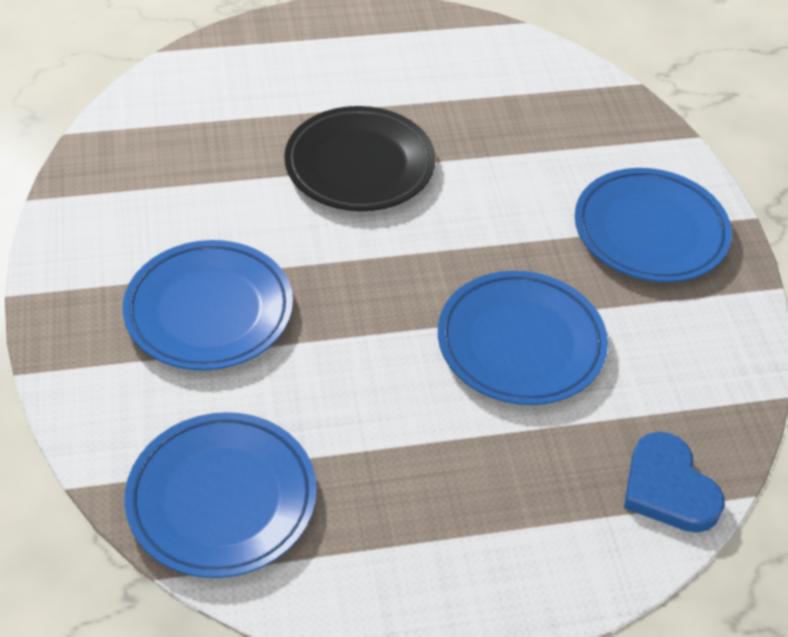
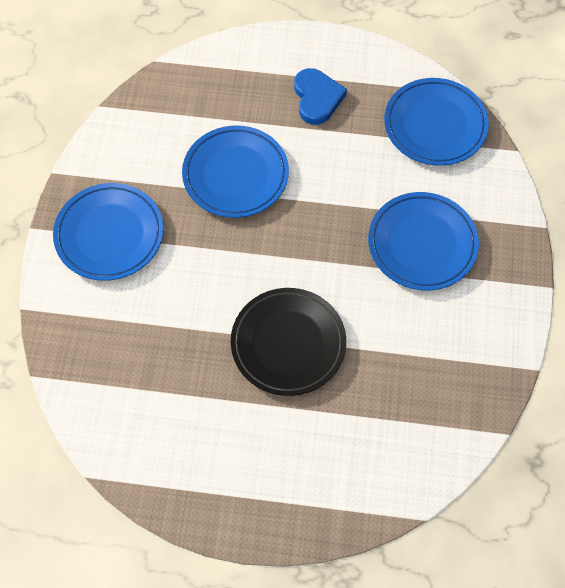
camera: 160 degrees left, 15 degrees up
blue heart [624,432,725,533] -> blue heart moved to [294,68,347,125]

